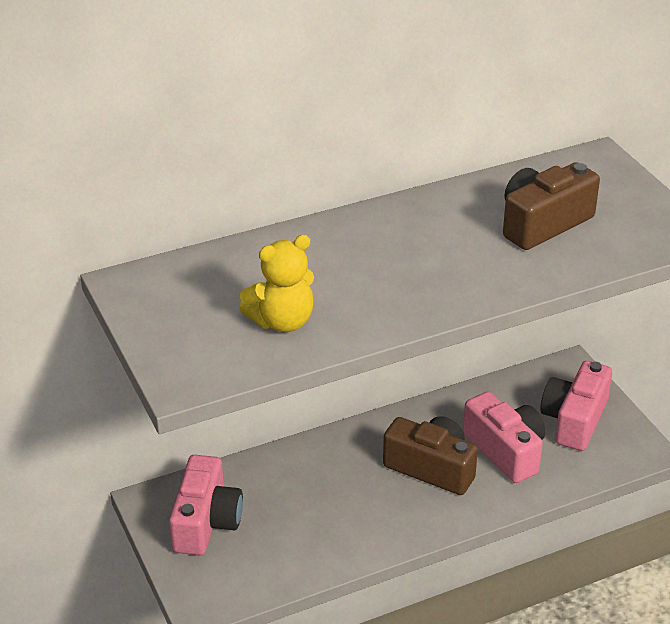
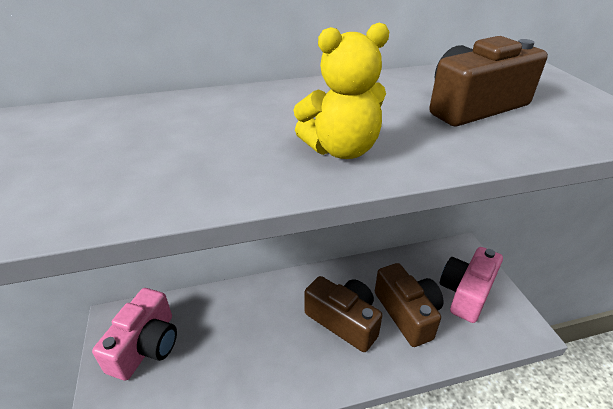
camera: 10 degrees right, 0 degrees up
yellow teddy bear [239,234,314,332] -> yellow teddy bear moved to [293,23,389,159]
pink camera [463,391,545,483] -> brown camera [375,263,444,347]

